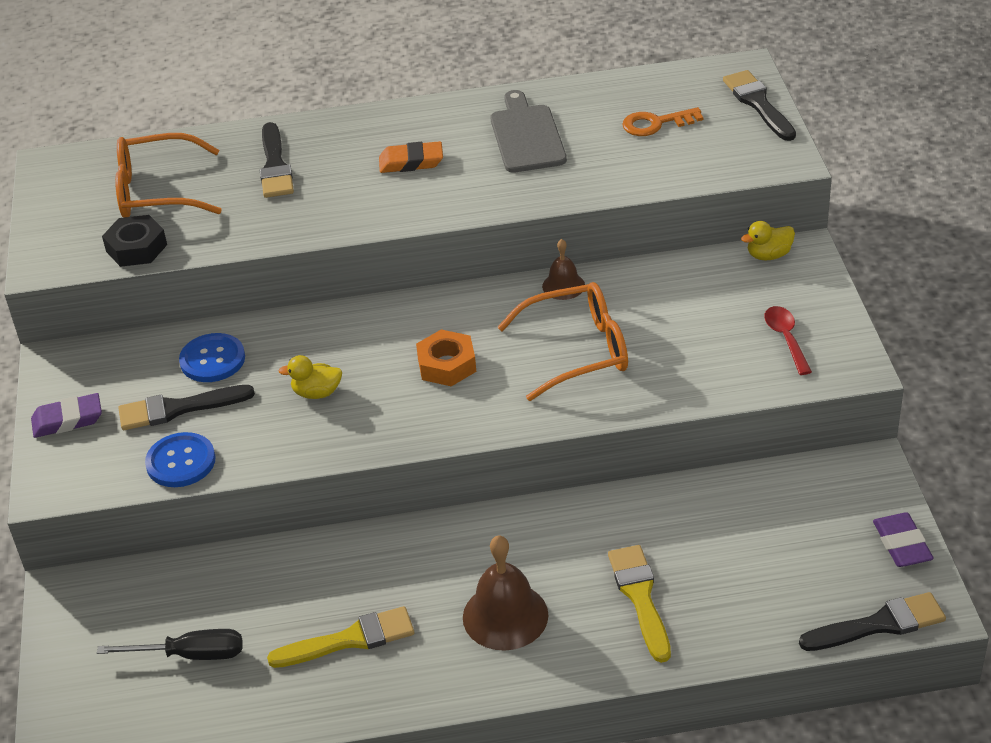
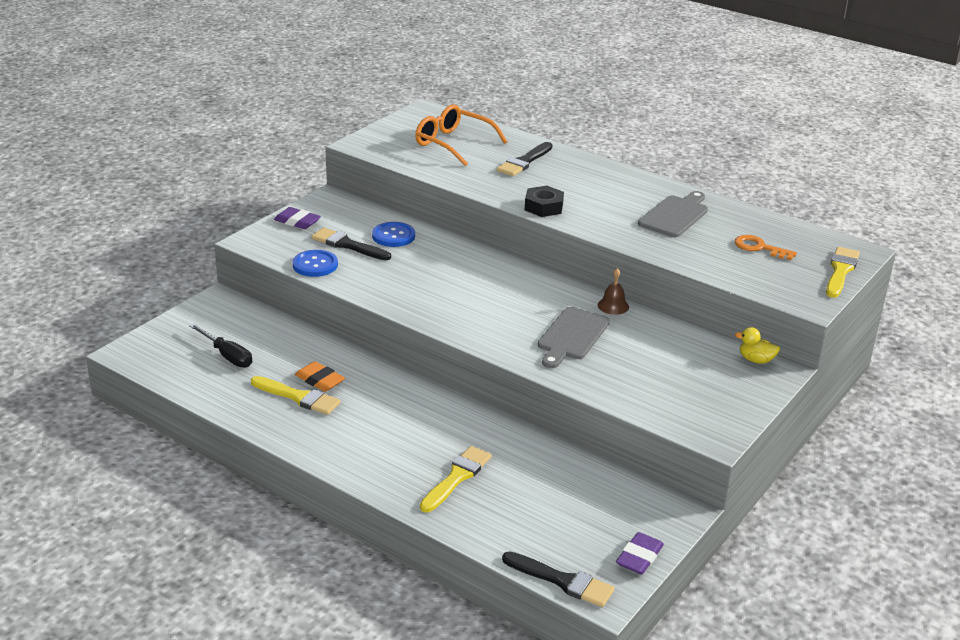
camera: 40 degrees right, 10 degrees down
black nut [102,215,167,267] -> black nut moved to [525,185,564,217]
yellow duck [279,355,342,399] -> none
orange eraser [379,141,443,173] -> orange eraser moved to [295,361,345,392]
orange nut [416,329,476,386] -> none
brown bell [463,535,548,650] -> none
orange glasses [497,282,628,401] -> grey cutting board [538,307,610,368]
black brush [723,70,796,141] -> yellow brush [826,247,860,298]
red spoon [764,306,812,375] -> none

